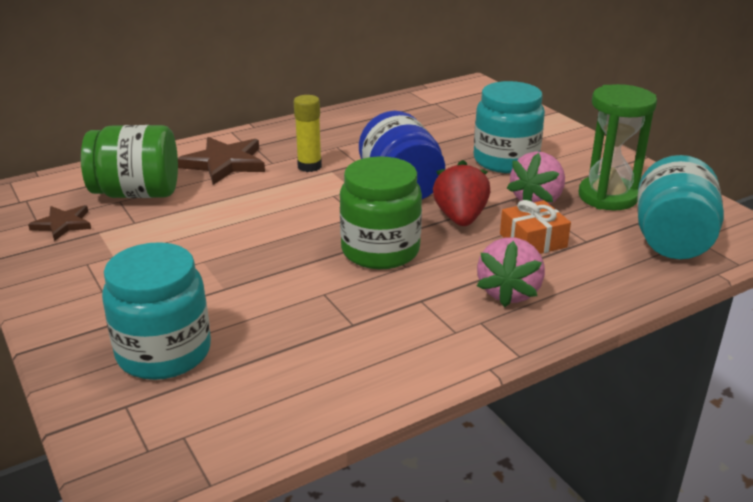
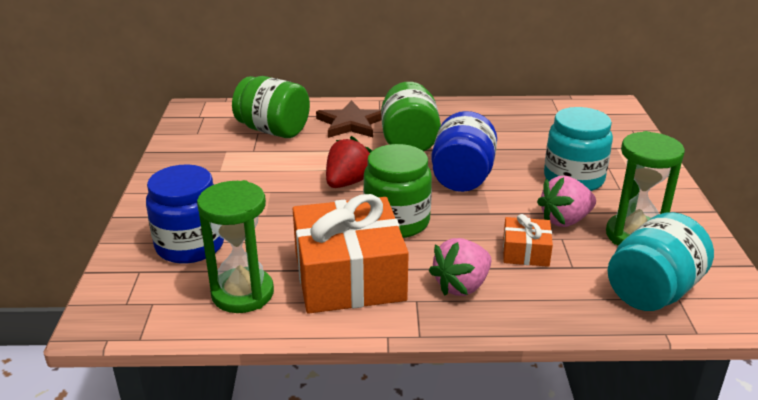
camera: 30 degrees right, 0 degrees up
brown star [28,205,91,241] -> none
turquoise jar [102,242,211,380] -> blue jar [146,164,224,264]
yellow glue stick [294,95,322,172] -> green jar [381,82,441,152]
red strawberry [433,160,490,226] -> red strawberry moved to [326,136,372,188]
none -> green hourglass [197,180,274,313]
none -> orange gift [292,194,409,314]

